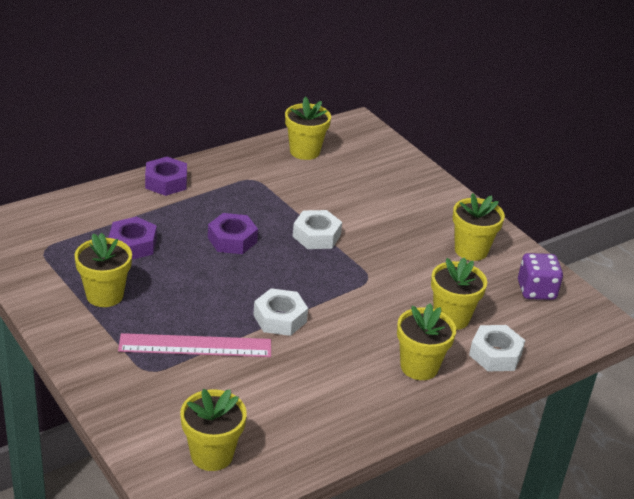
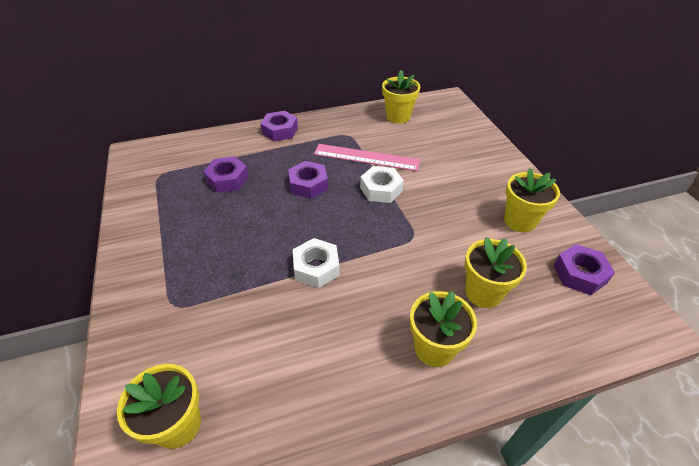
camera: 20 degrees right, 10 degrees up
yellow flower pot [75,233,132,307] -> none
pink ruler [118,333,271,357] -> pink ruler moved to [314,144,420,171]
white nut [469,325,525,371] -> none
purple dice [518,253,563,300] -> purple nut [554,244,615,295]

